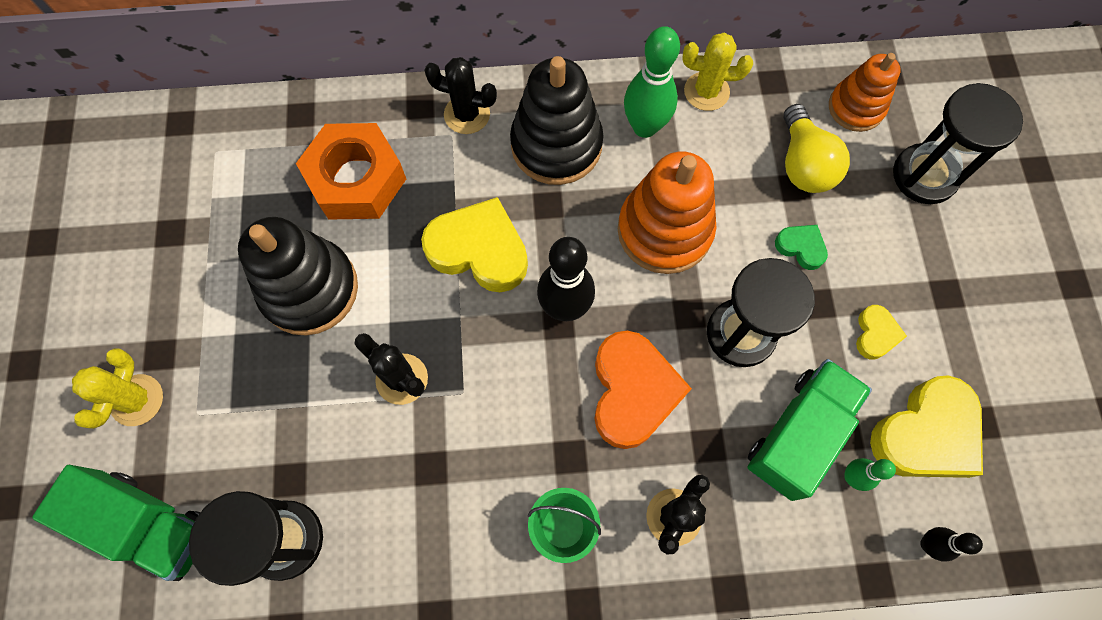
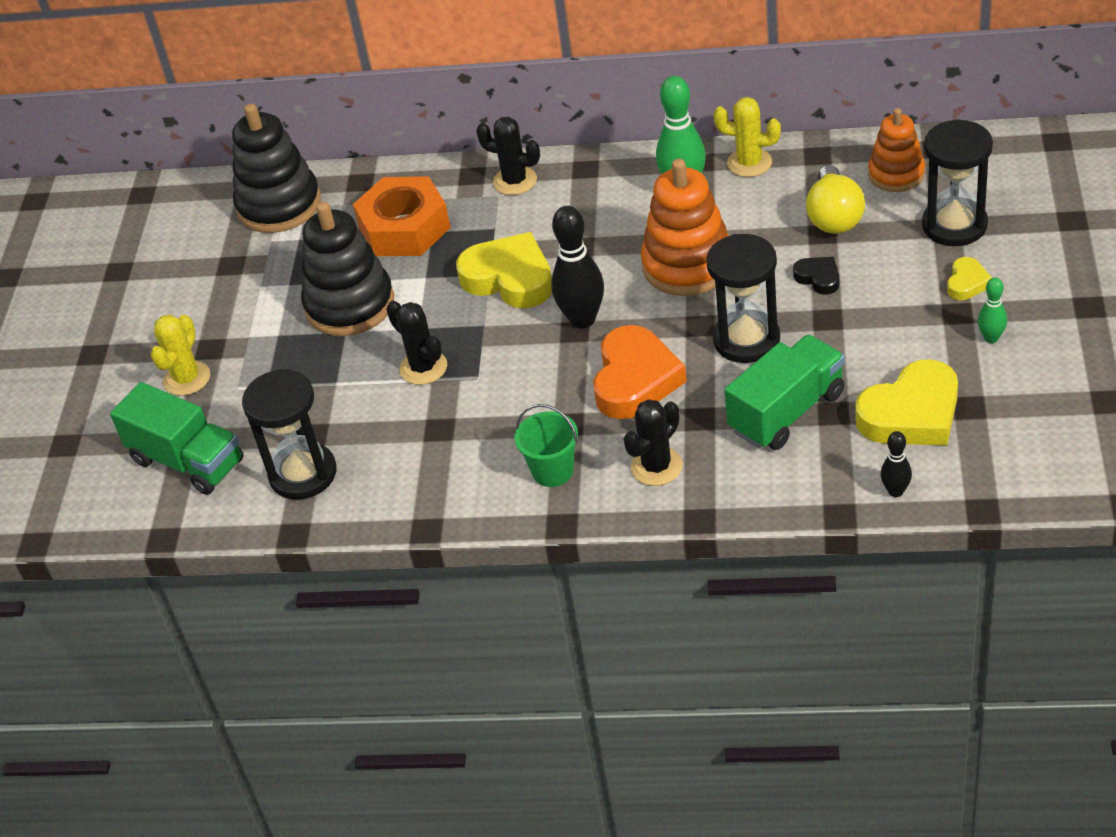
camera: 15 degrees right, 25 degrees down
black stacking toy [510,56,603,185] -> black stacking toy moved to [232,103,321,233]
green heart [775,225,828,270] -> black heart [793,257,839,295]
green bowling pin [844,458,896,491] -> green bowling pin moved to [978,277,1007,343]
yellow heart [856,305,907,360] -> yellow heart moved to [947,257,992,300]

